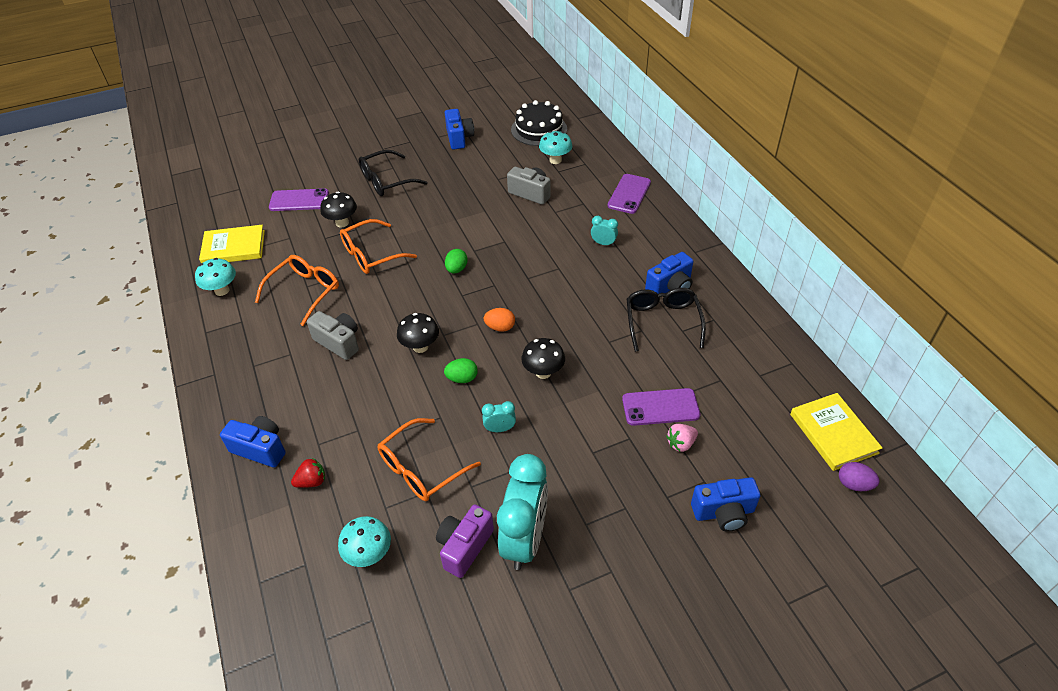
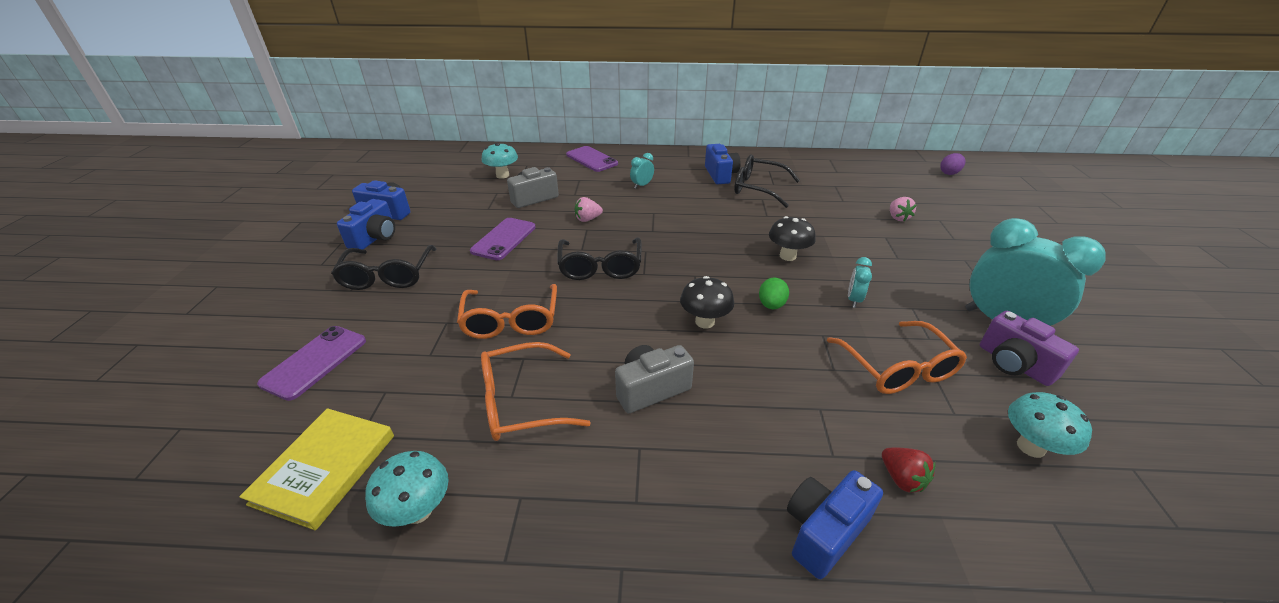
camera: 65 degrees left, 10 degrees down
orange glasses [255,255,339,326] -> orange glasses turned 75 degrees counterclockwise [481,342,590,441]
red strawberry [291,458,325,488] -> red strawberry turned 150 degrees clockwise [882,448,935,493]
black mushroom [320,192,357,227] -> none
green egg [445,249,468,274] -> black glasses [557,237,641,280]
orange egg [484,308,515,332] -> none
black cake [511,100,567,146] -> none
purple phone [622,388,700,426] -> purple phone moved to [470,218,536,260]
blue camera [691,477,760,532] -> blue camera moved to [337,199,395,250]
yellow book [790,393,883,471] -> none
none -> pink strawberry [574,197,603,222]

